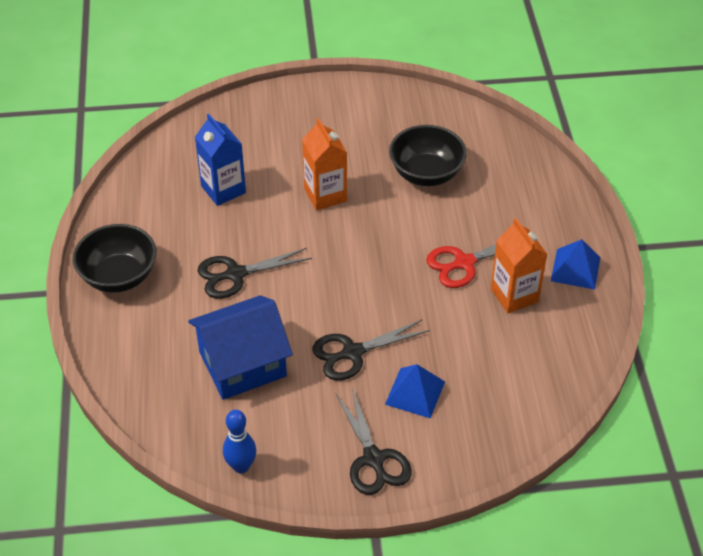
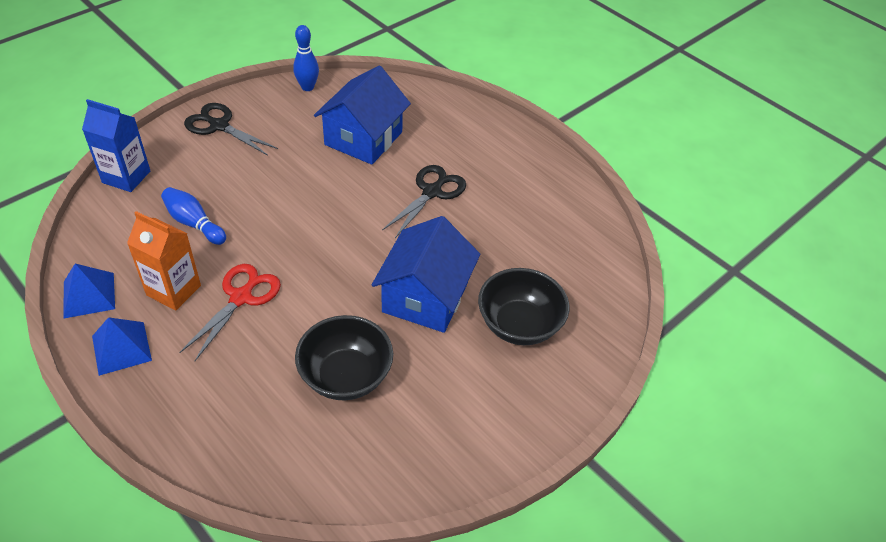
camera: 140 degrees right, 0 degrees up
black bowl [73,224,156,293] -> black bowl moved to [478,268,569,345]
blue carton [195,114,246,206] -> blue carton moved to [82,99,150,192]
orange carton [302,118,347,211] -> blue house [372,216,480,333]
black scissors [313,319,430,381] -> none
blue pyramid [385,364,445,418] -> blue pyramid moved to [63,263,115,319]
none -> blue bowling pin [161,187,226,245]

